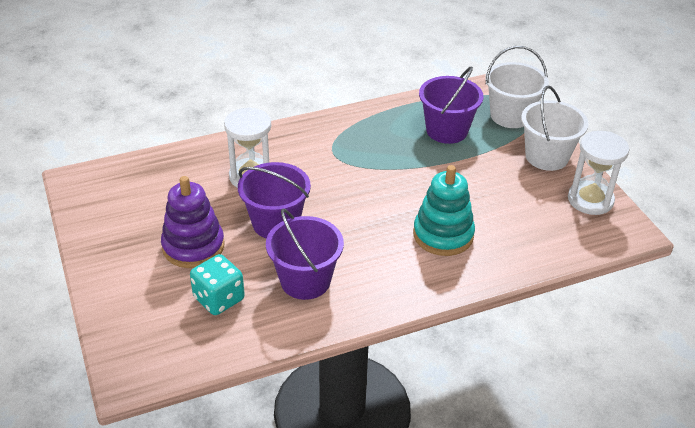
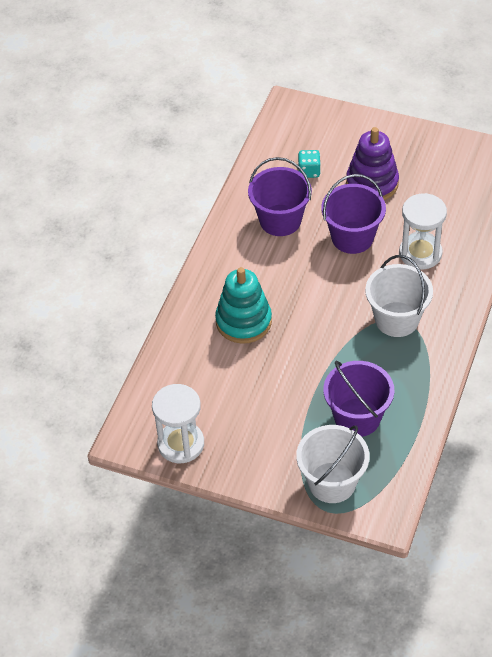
camera: 135 degrees right, 10 degrees up
turquoise dice [190,254,245,315] -> turquoise dice [298,150,321,178], size x0.66
white bucket [521,85,589,171] -> white bucket moved to [365,255,433,337]

